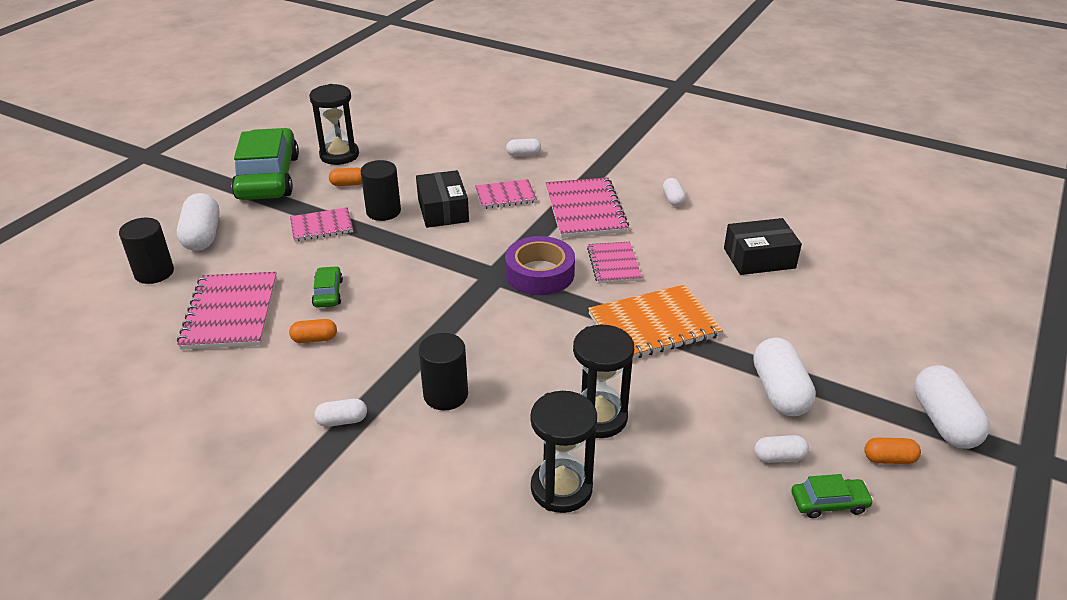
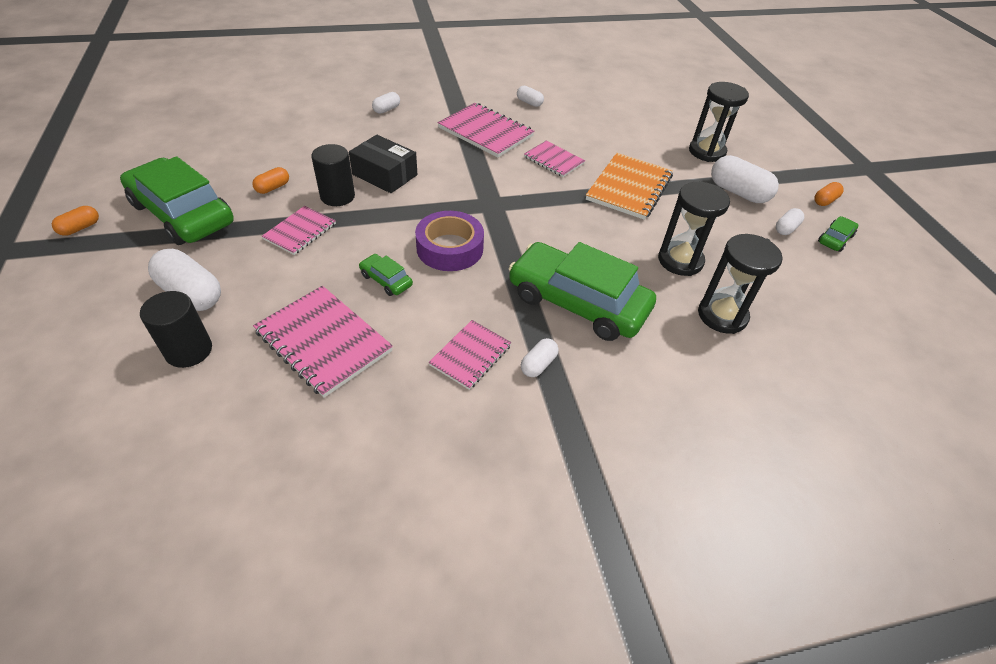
camera: 45 degrees left, 10 degrees up
orange capsule [289,319,337,343] -> orange capsule moved to [52,206,99,236]
black hourglass [309,84,359,165] -> black hourglass moved to [689,82,749,162]
black cylinder [419,333,468,410] -> green car [508,242,656,341]
pink notebook [475,179,537,209] -> pink notebook moved to [428,320,512,390]
purple tape [505,236,575,295] -> purple tape moved to [415,211,484,271]
black box [724,218,802,275] -> none
white capsule [914,365,990,449] -> none

